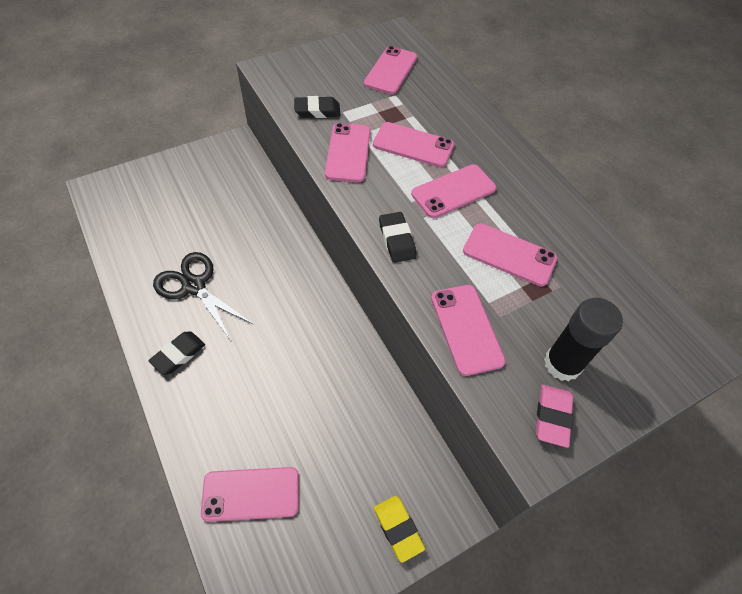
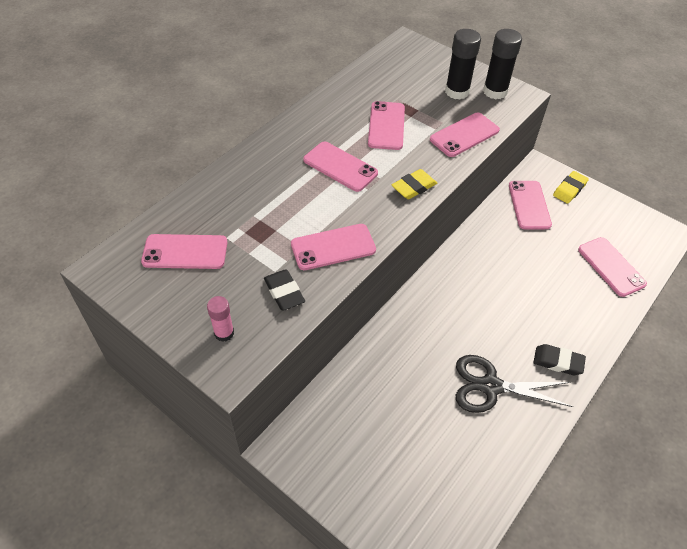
camera: 110 degrees left, 5 degrees down
black scissors [153,252,254,341] -> black scissors turned 75 degrees clockwise [456,355,573,413]
pink phone [373,122,454,167] -> pink phone moved to [509,181,552,229]
black eraser [379,212,416,263] -> yellow eraser [392,169,437,199]
pink eraser [536,385,573,448] -> black glue stick [483,29,522,99]
none -> pink glue stick [207,296,234,342]

